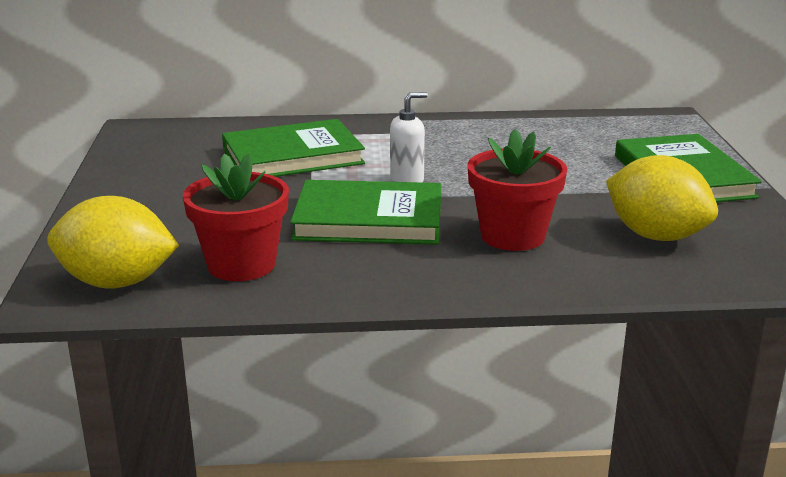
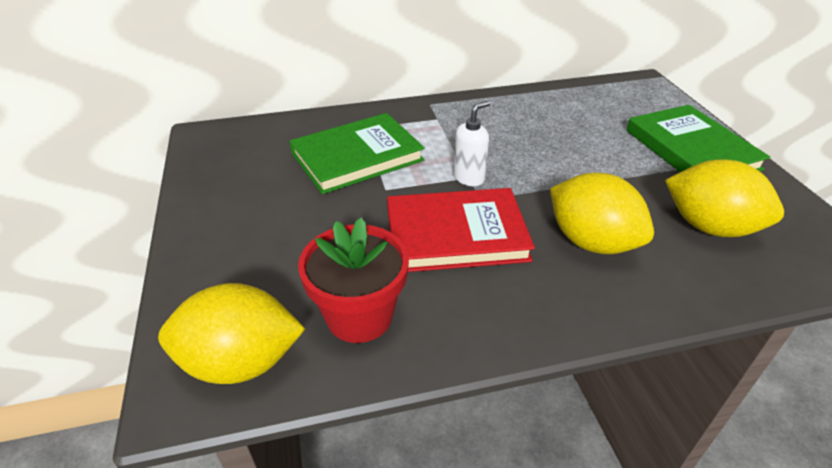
camera: 10 degrees left, 15 degrees up
green book [290,180,441,245] -> red book [387,188,535,272]
red flower pot [468,129,567,251] -> yellow lemon [550,173,654,254]

